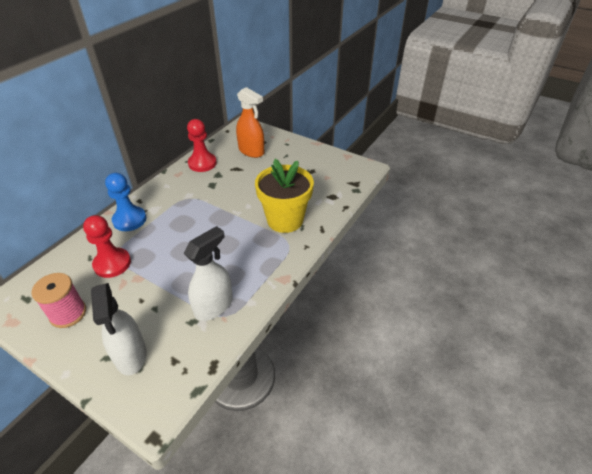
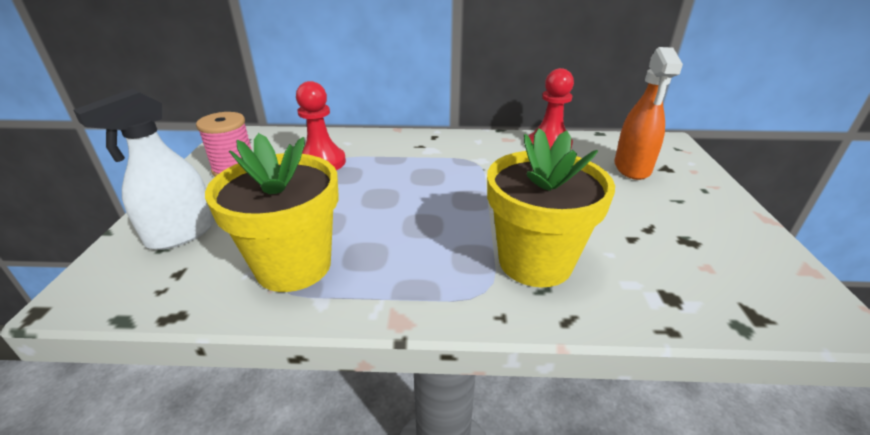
camera: 60 degrees right, 10 degrees down
blue pawn [105,173,146,231] -> none
white spray bottle [184,226,233,321] -> yellow flower pot [205,133,339,292]

